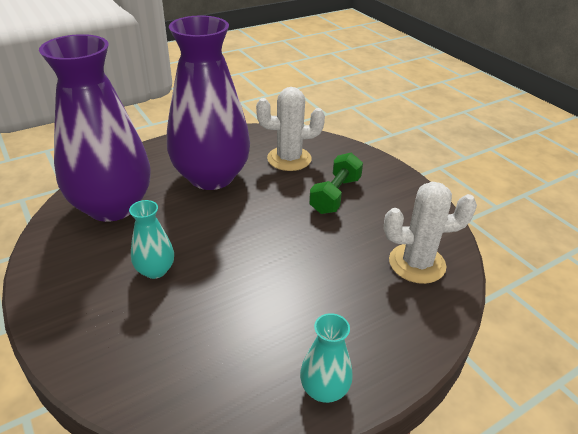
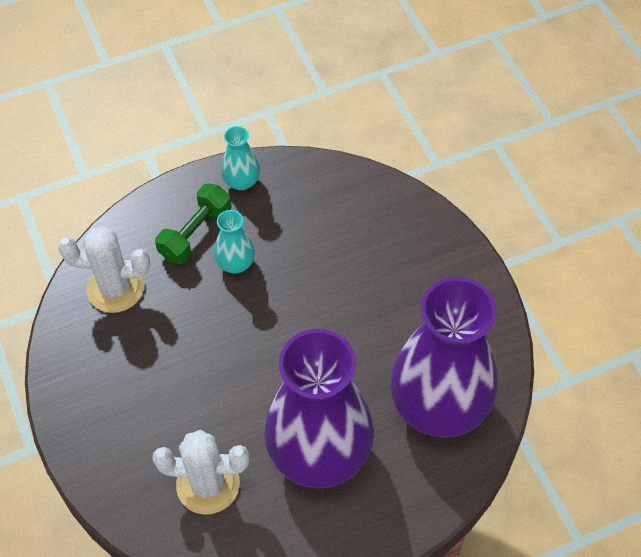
camera: 170 degrees left, 20 degrees up
turquoise vase [129,200,174,279] -> turquoise vase moved to [214,210,255,273]
green dumbbell [309,153,363,214] -> green dumbbell moved to [155,183,231,264]

